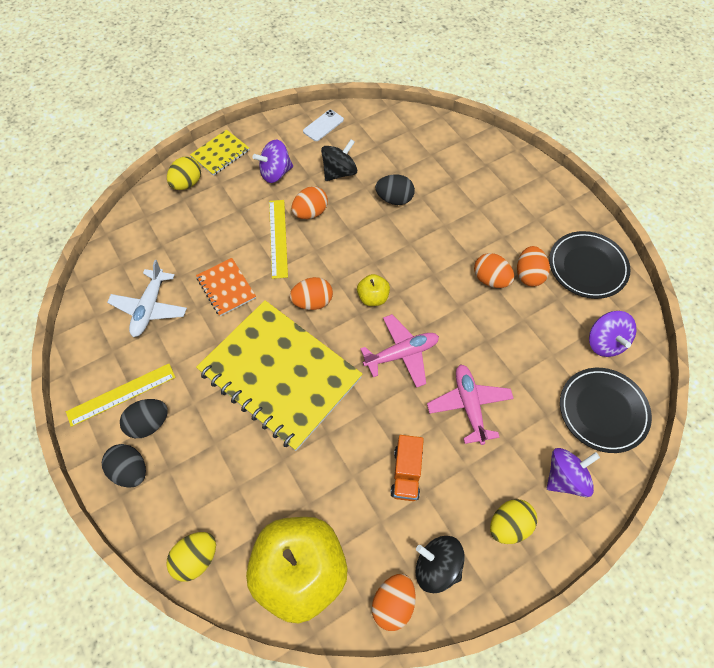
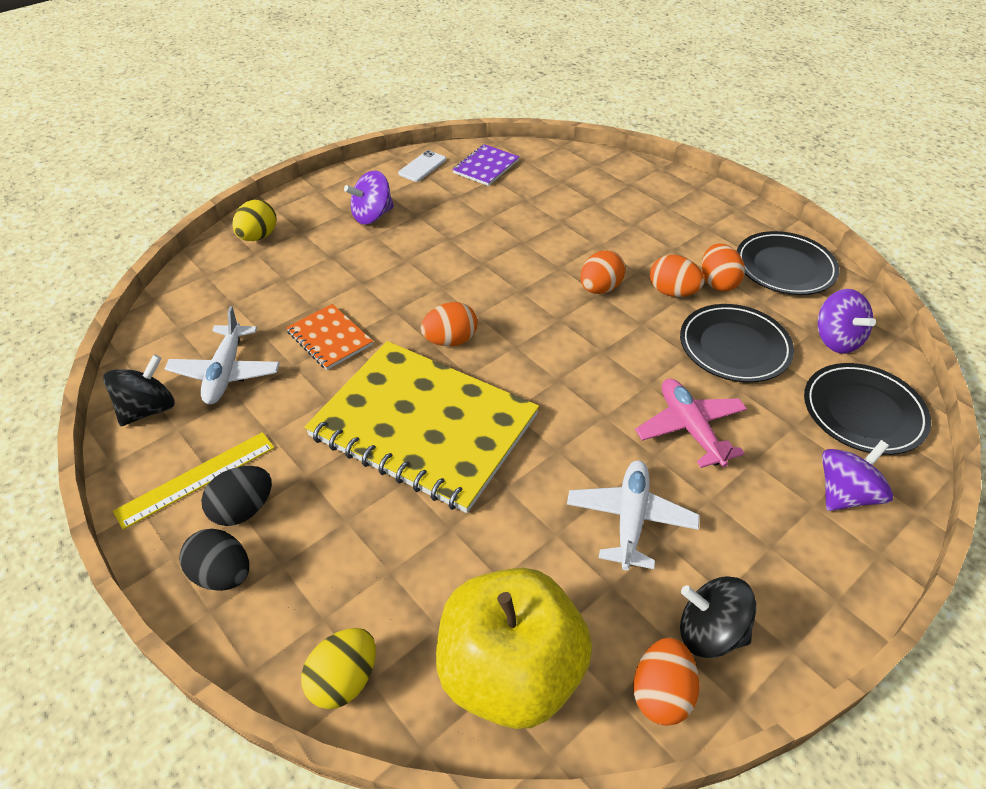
camera: 10 degrees left, 15 degrees down
yellow notebook [190,129,249,176] -> none
yellow ruler [269,200,288,279] -> none
orange egg [292,186,328,219] -> orange egg moved to [580,250,625,294]
black spinning top [321,139,357,181] -> black spinning top moved to [103,355,175,426]
yellow apple [357,274,390,306] -> none
pink plane [360,314,439,388] -> none
black egg [375,174,415,205] -> none
orange truck [390,435,424,501] -> white plane [567,460,700,571]
yellow egg [490,499,537,544] -> none
none -> purple notebook [452,144,520,186]
none -> black plate [680,304,794,383]

